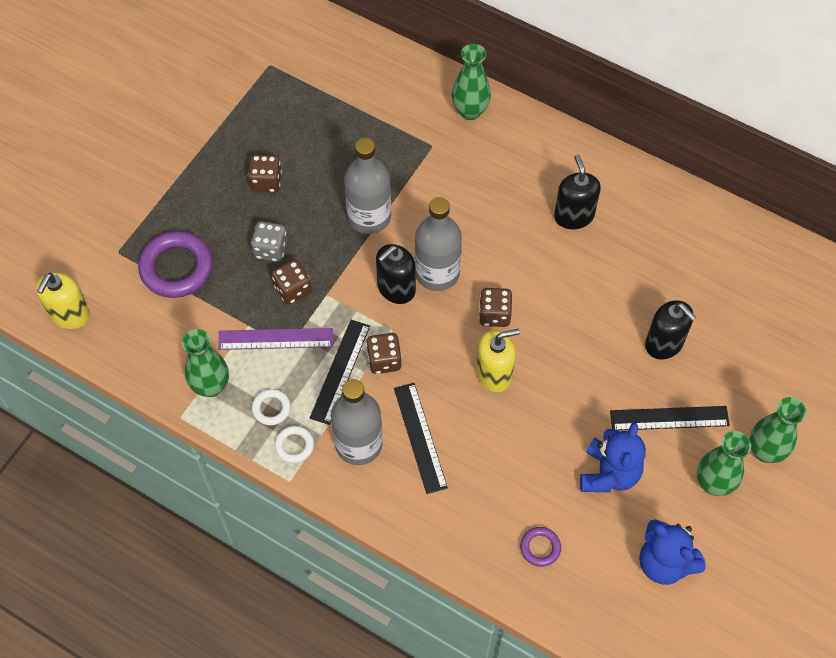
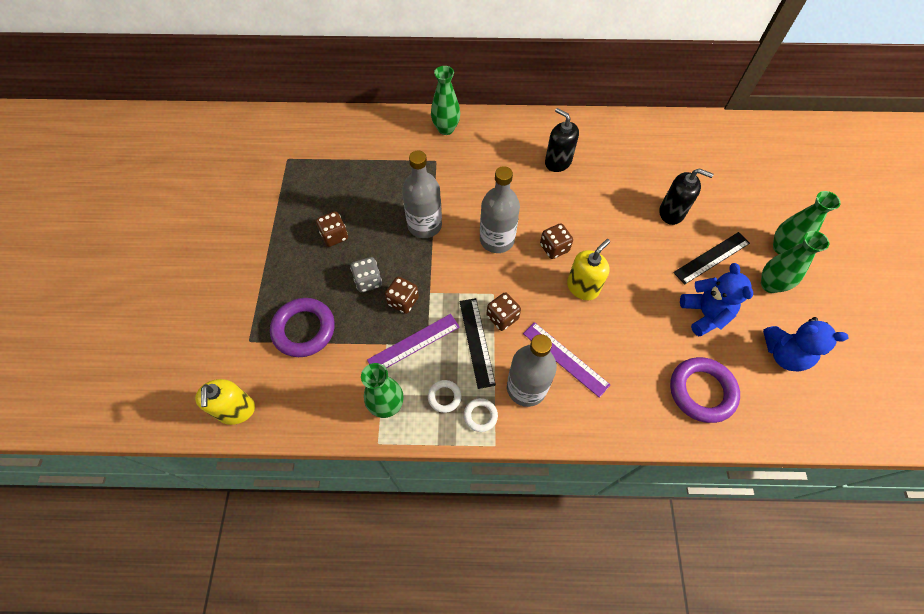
camera: 30 degrees left, 0 degrees up
black soap dispenser [376,244,416,304] -> none
black ruler [394,383,448,494] -> purple ruler [523,322,610,398]
purple ring [520,527,561,567] -> purple ring [670,357,740,423], size x2.00

